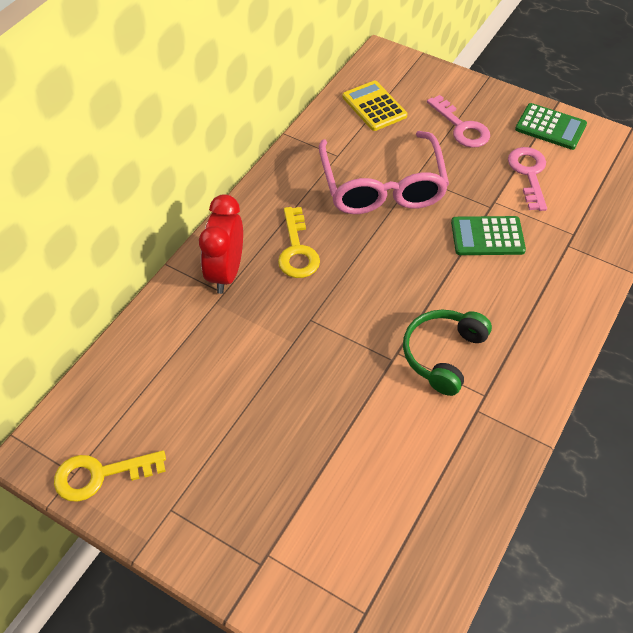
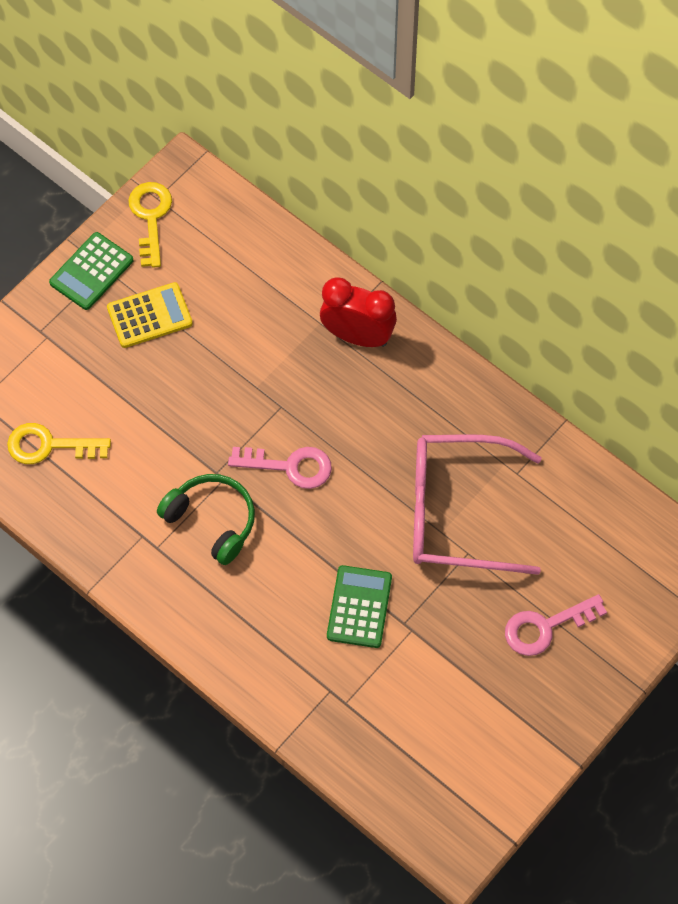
camera: 100 degrees right, 10 degrees up
yellow key [278,207,320,278] -> yellow key moved to [7,423,111,464]
yellow calculator [342,81,407,131] -> yellow calculator moved to [107,282,193,348]
pink key [508,147,547,211] -> pink key moved to [228,447,332,489]
green calculator [515,103,587,150] -> green calculator moved to [49,232,133,310]

